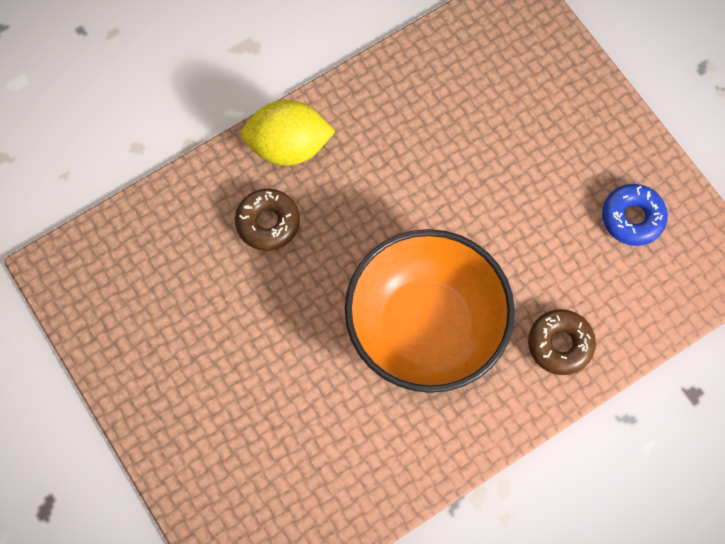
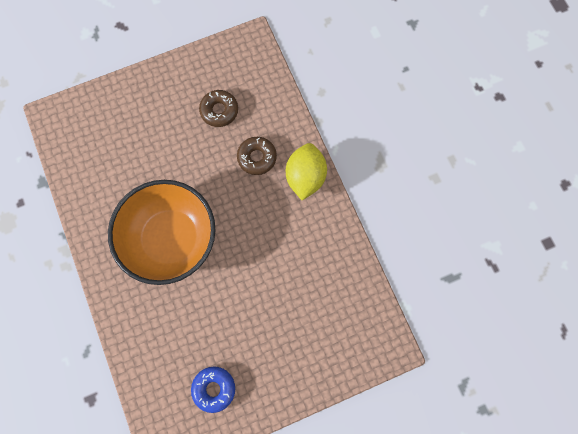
camera: 100 degrees right, 5 degrees up
brown donut [528,309,596,375] -> brown donut moved to [199,90,238,127]

